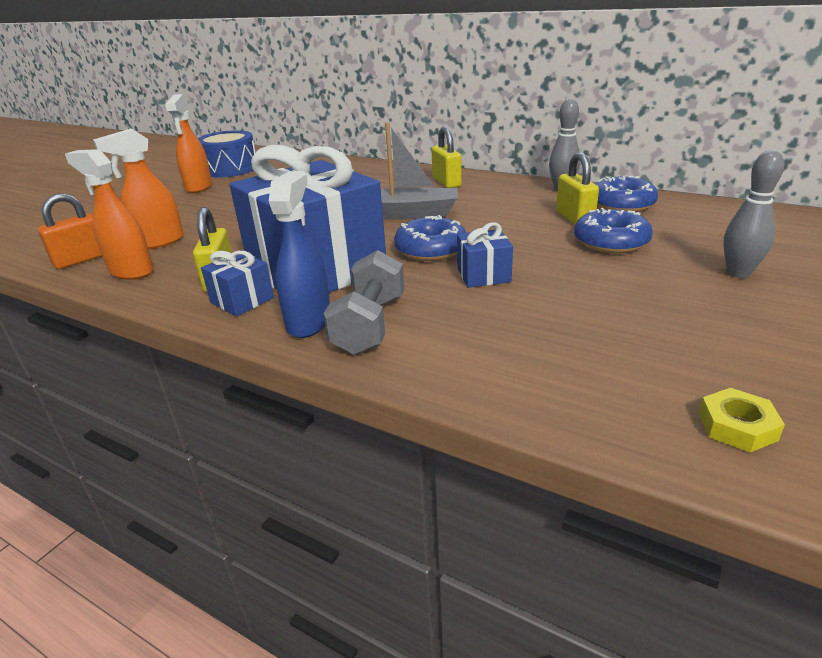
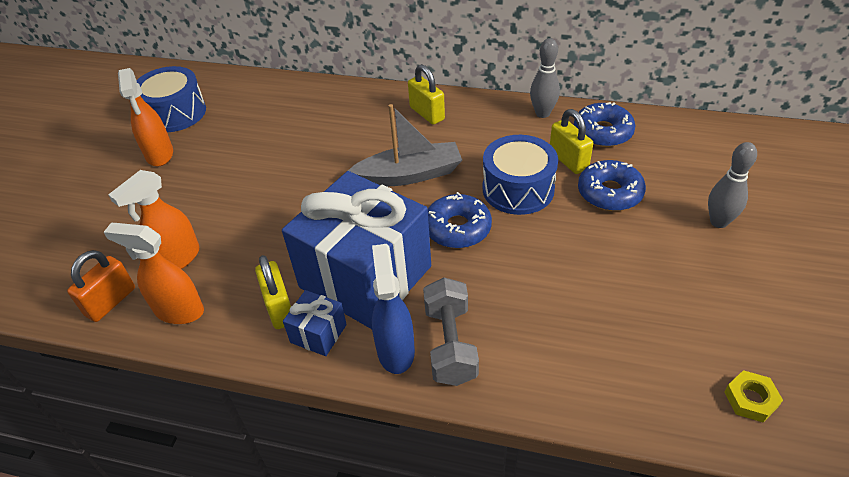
camera: 15 degrees left, 15 degrees up
blue gift [457,222,513,288] -> none
none -> blue drum [483,135,558,215]

